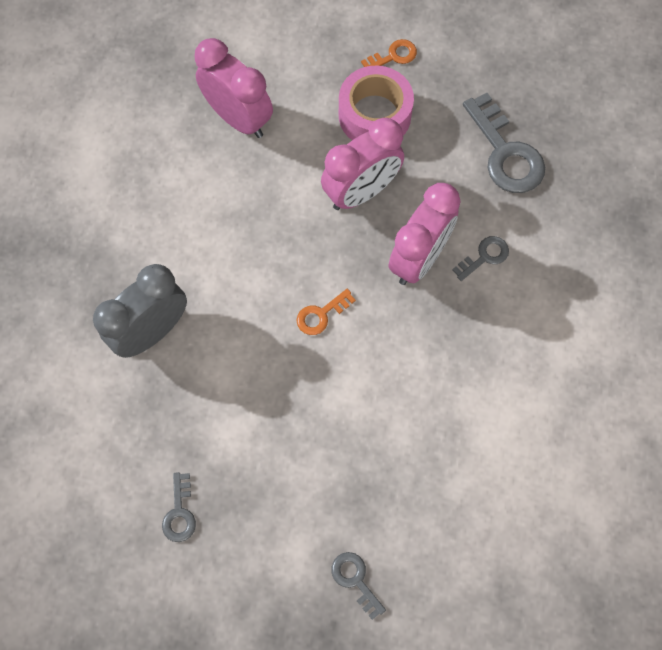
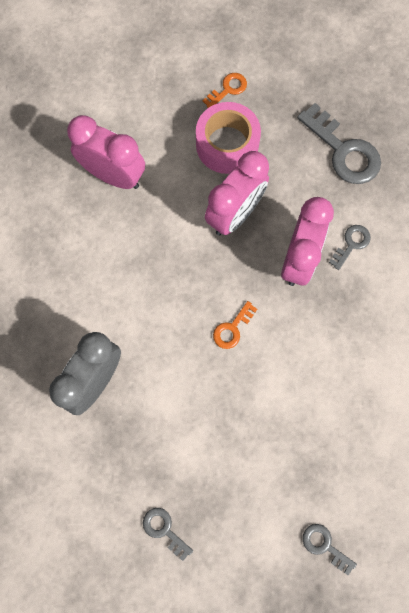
camera: 15 degrees left, 5 degrees up
grey key [162,472,196,542] -> grey key turned 150 degrees clockwise [143,508,193,561]

